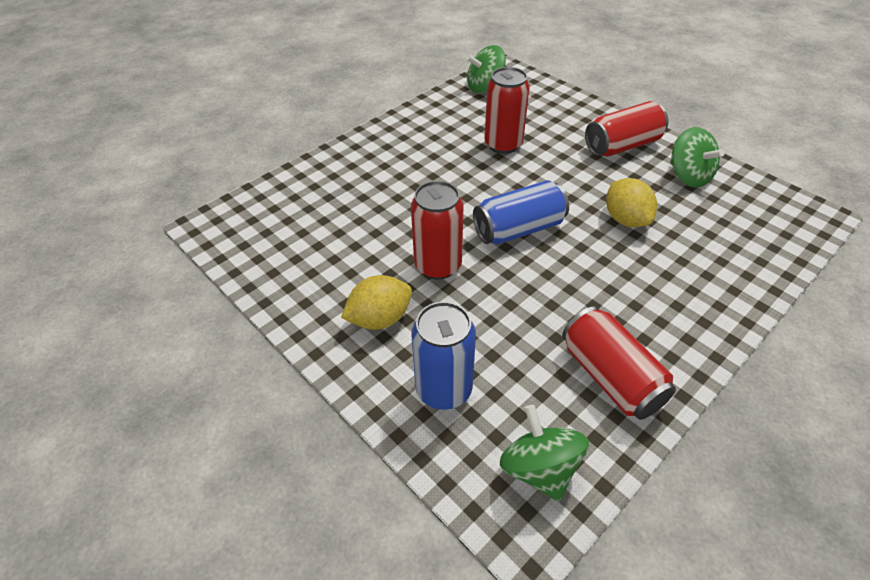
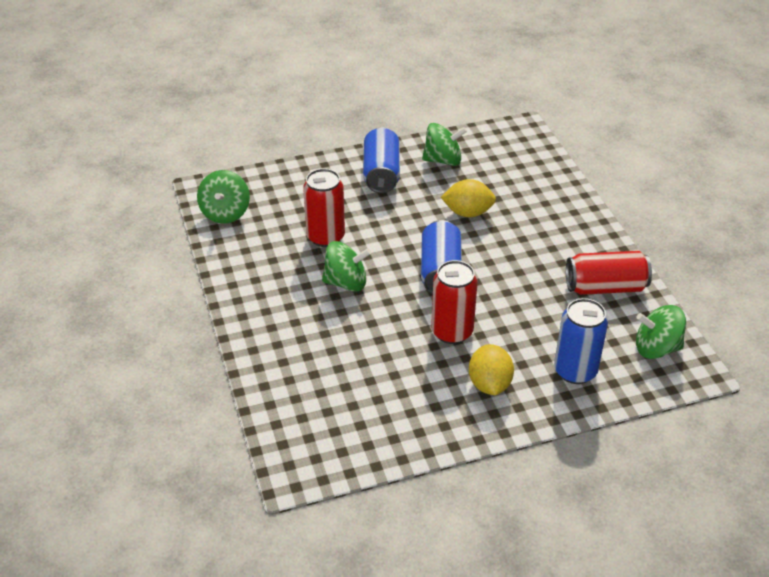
camera: 65 degrees left, 5 degrees down
red can [585,101,668,157] -> blue can [363,128,400,193]
none -> green spinning top [322,241,371,292]

